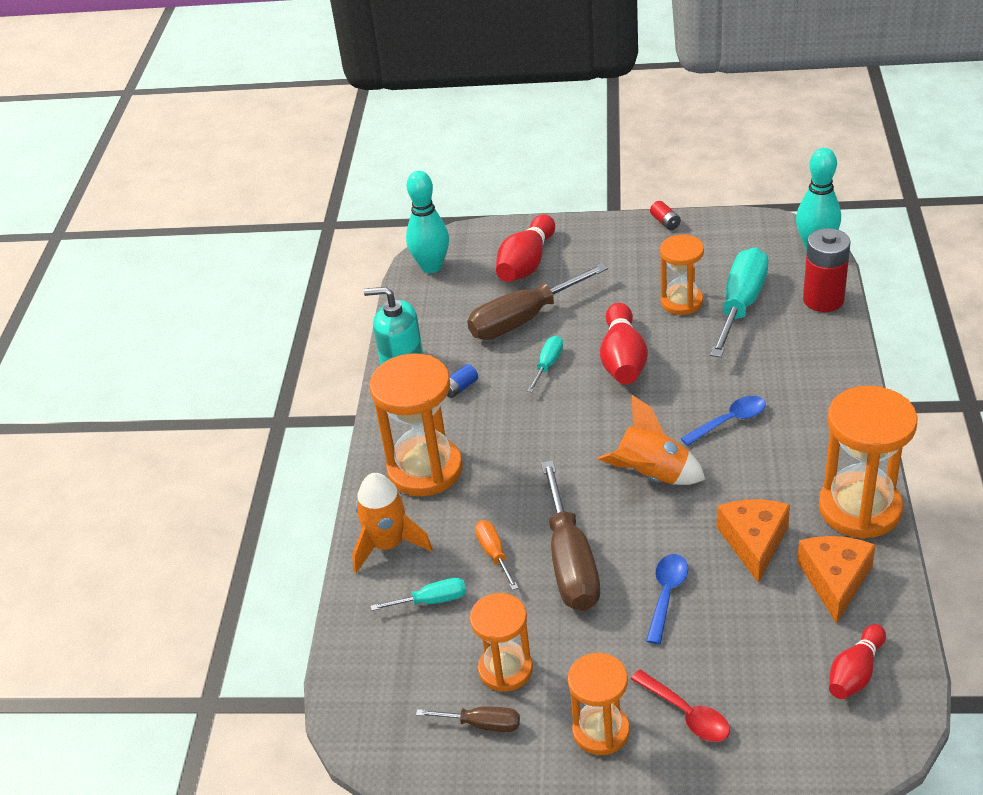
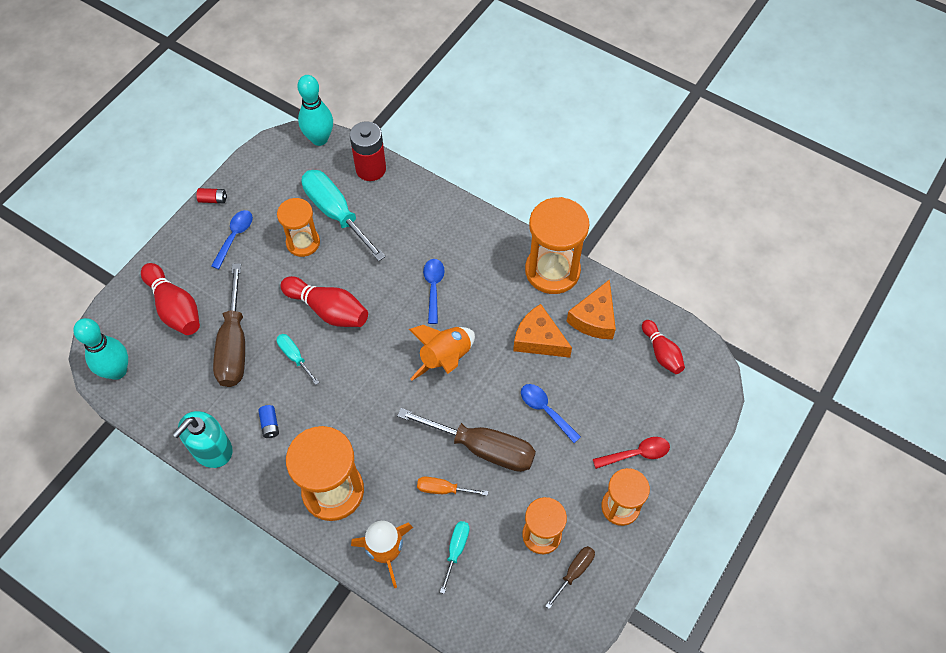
camera: 65 degrees left, 20 degrees up
orange cheese [797,536,876,624] -> orange cheese turned 105 degrees counterclockwise [566,279,616,339]
none -> blue spoon [211,210,253,269]

